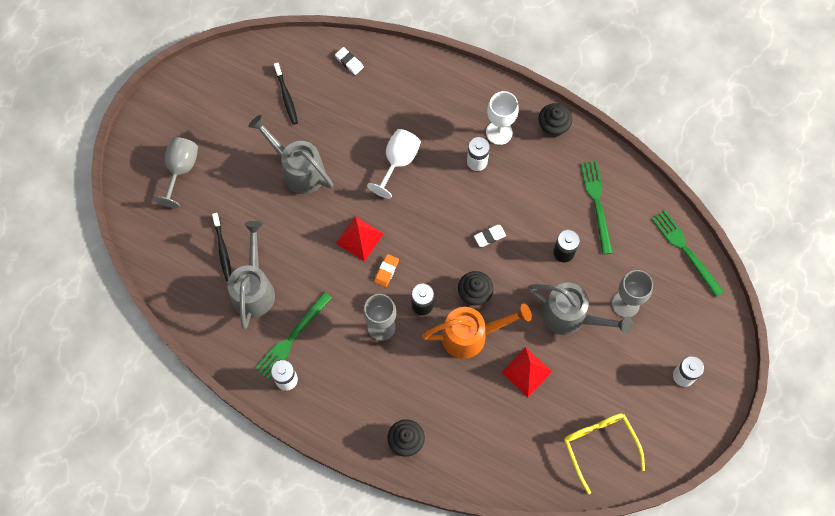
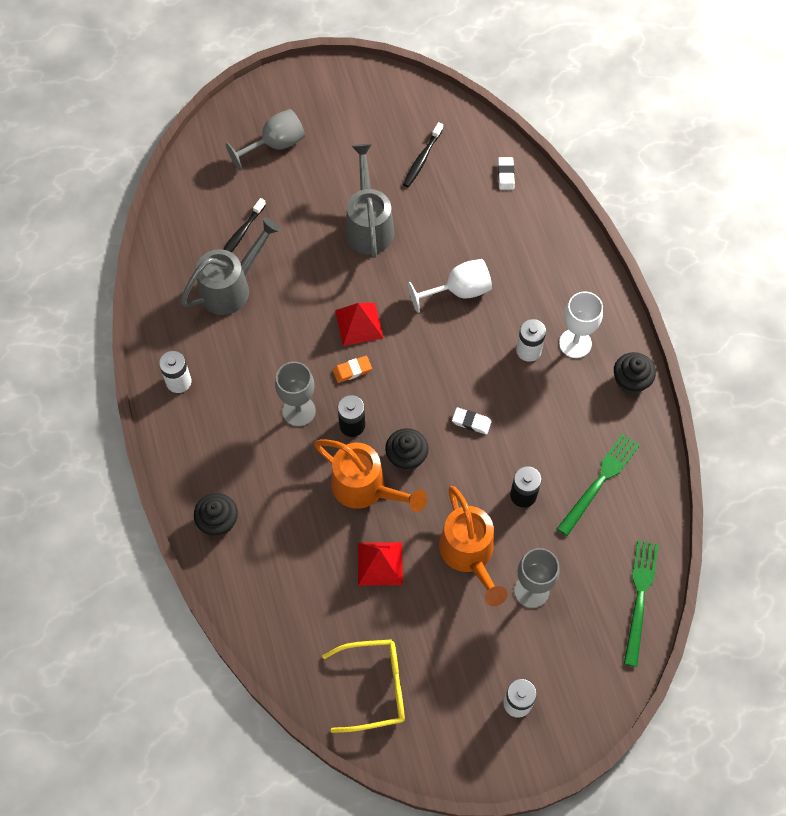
camera: 45 degrees right, 5 degrees down
green fork [255,292,332,379] -> none
grey watering can [528,283,633,335] -> orange watering can [439,486,507,606]
yellow glasses [564,413,645,494] -> yellow glasses turned 60 degrees clockwise [322,639,405,733]

